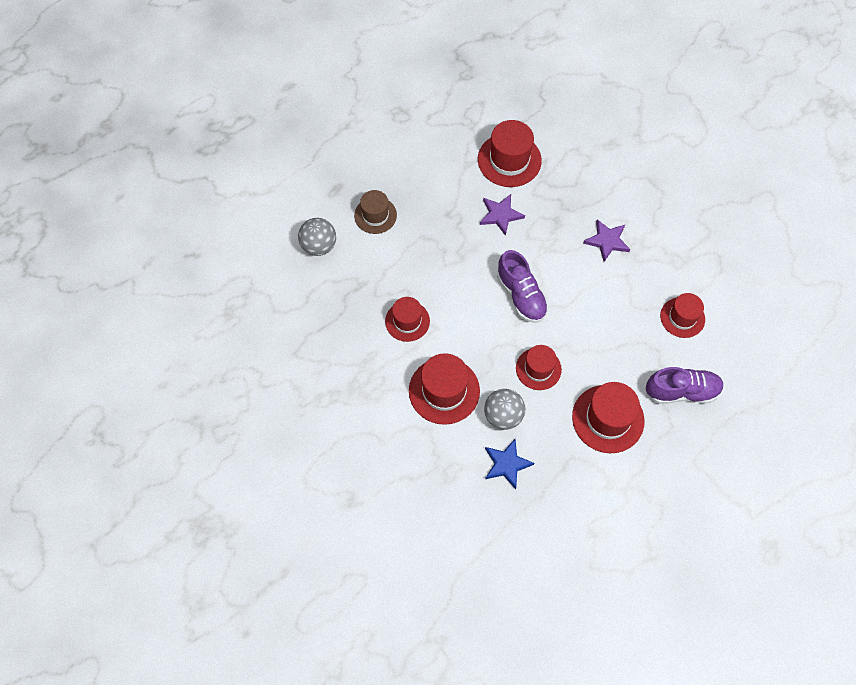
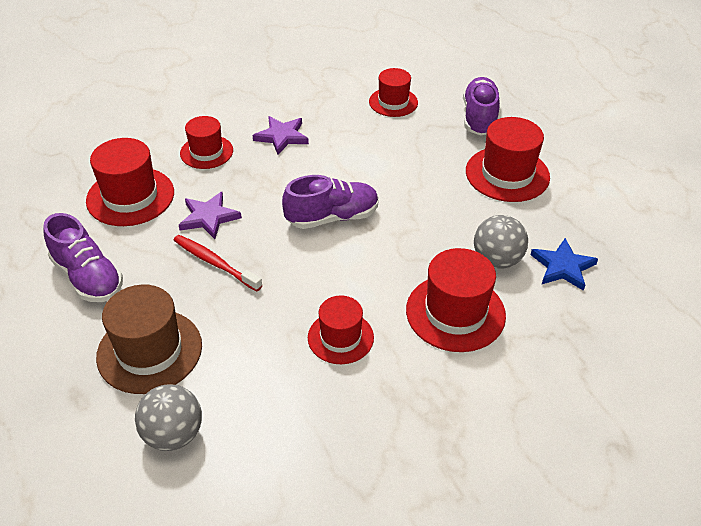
camera: 80 degrees left, 20 degrees down
brown hat [354,190,397,234] -> brown hat [96,285,202,394], size x1.54
red hat [516,345,562,390] -> red hat moved to [180,116,233,169]
none -> purple shoe [44,213,123,302]
none -> red toothbrush [173,235,263,291]

